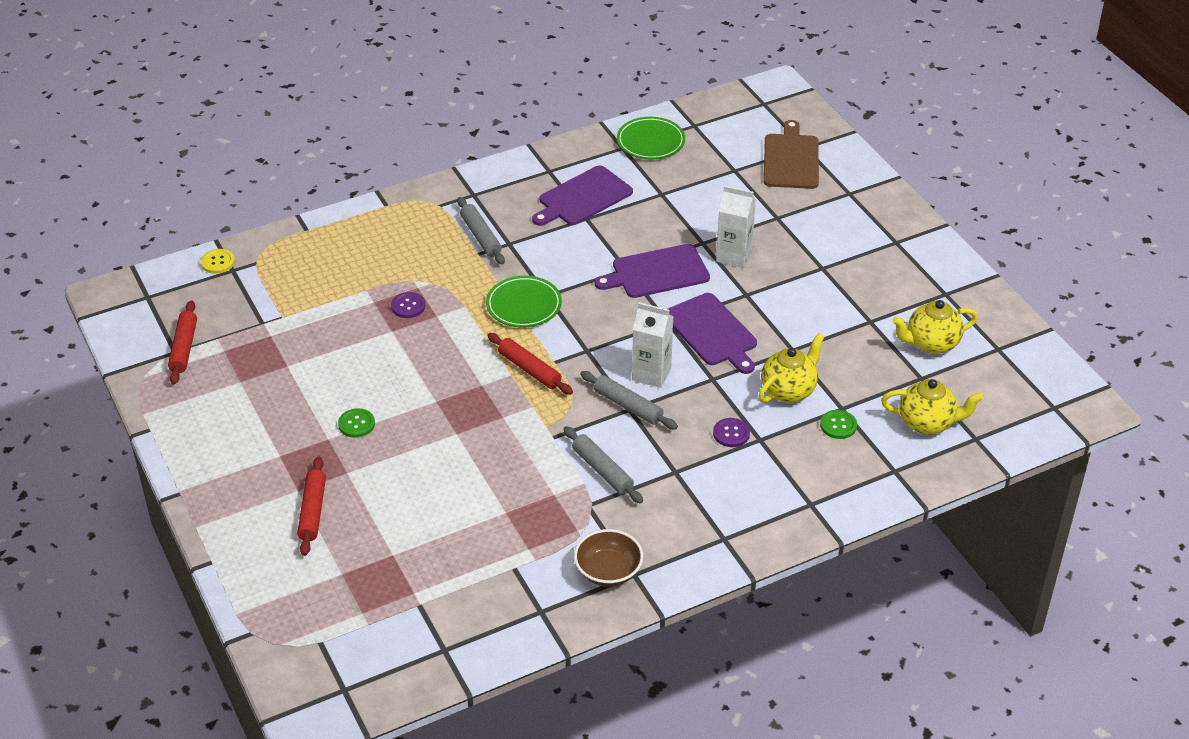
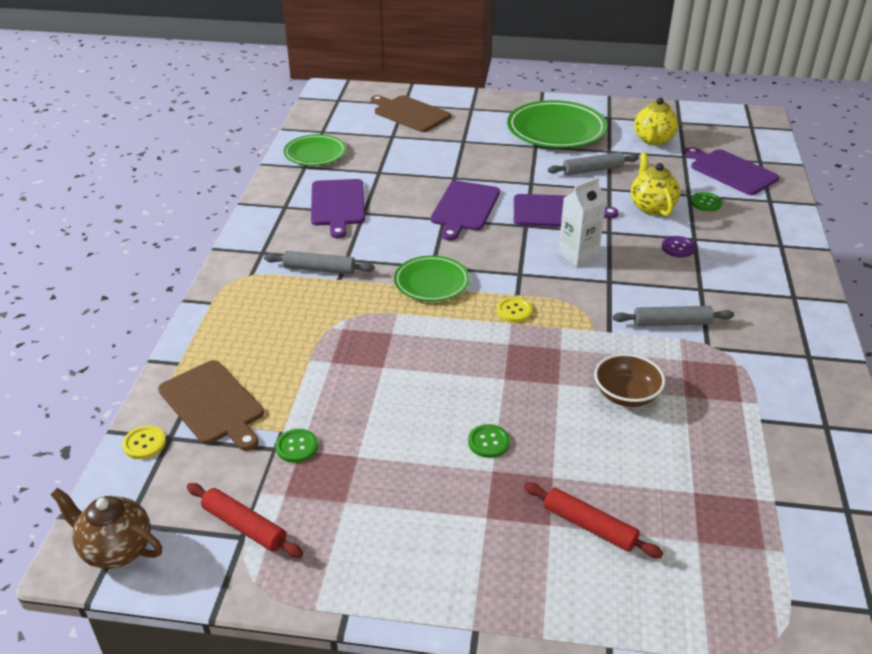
camera: 55 degrees left, 5 degrees down
purple button [391,292,426,318] -> none
red rolling pin [487,333,573,395] -> yellow button [497,297,532,322]
brown bowl [574,529,643,587] -> brown bowl moved to [594,354,665,407]
grey rolling pin [580,371,678,430] -> grey rolling pin moved to [548,152,639,175]
white carton [716,186,756,268] -> none
yellow teapot [881,379,983,435] -> purple cutting board [684,147,779,195]
none -> brown teapot [51,488,162,569]
none -> brown cutting board [158,360,264,451]
none -> green button [275,429,318,463]
none -> green plate [507,100,607,148]

